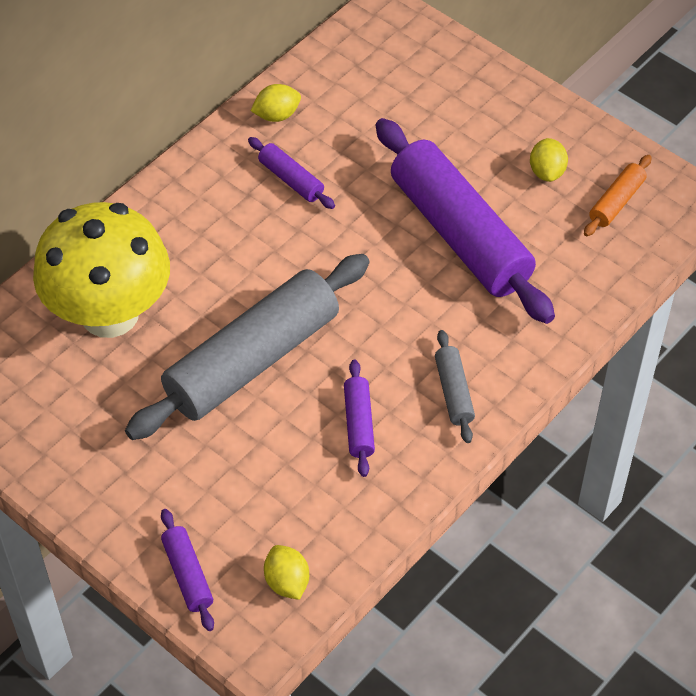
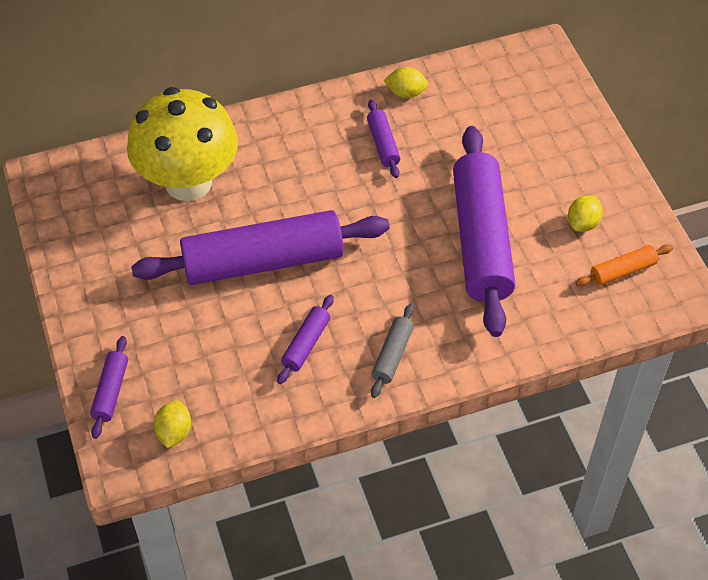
camera: 30 degrees right, 0 degrees up
grey rolling pin [125,254,370,440] -> purple rolling pin [131,210,390,285]

